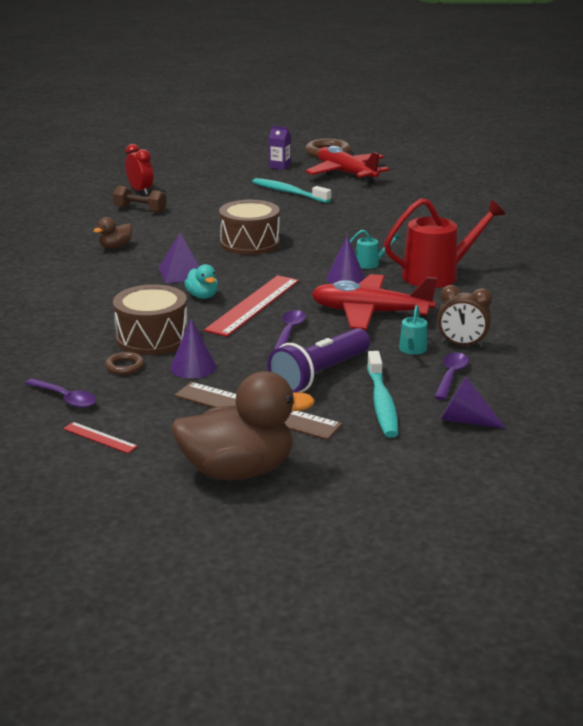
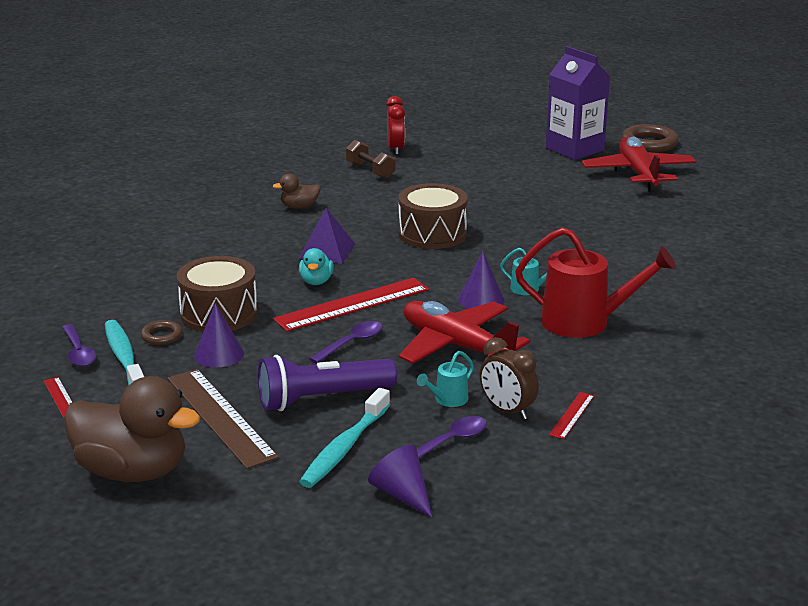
camera: 30 degrees right, 0 degrees up
turquoise toothbrush [252,178,331,203] -> turquoise toothbrush moved to [105,320,144,386]
purple carton [269,126,291,170] -> purple carton [546,46,610,160], size x2.08
none -> red ruler [549,392,594,439]

